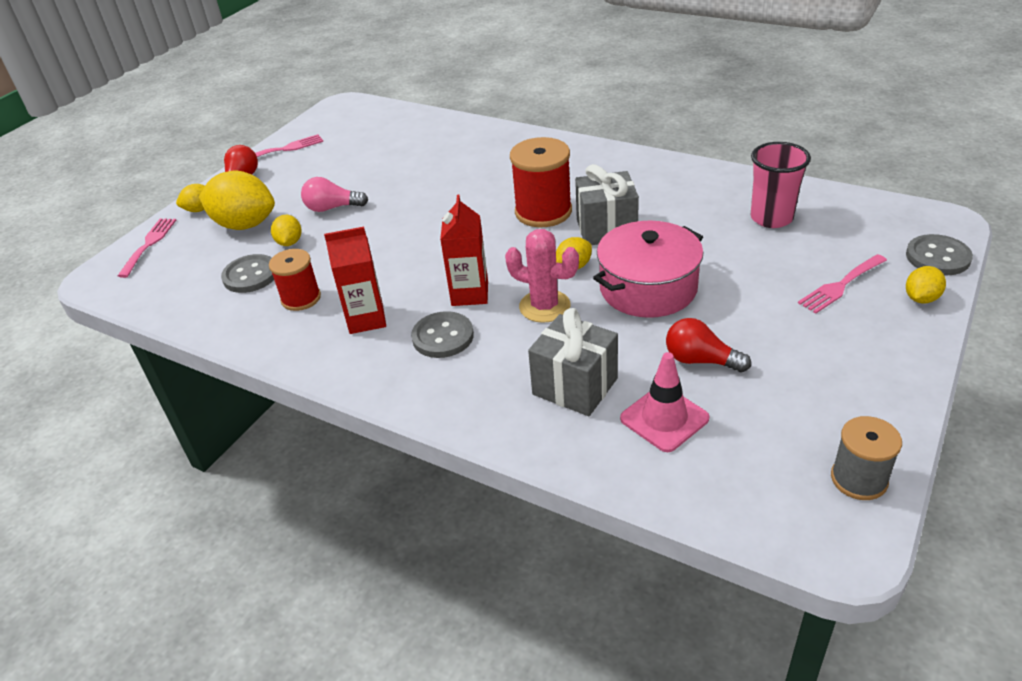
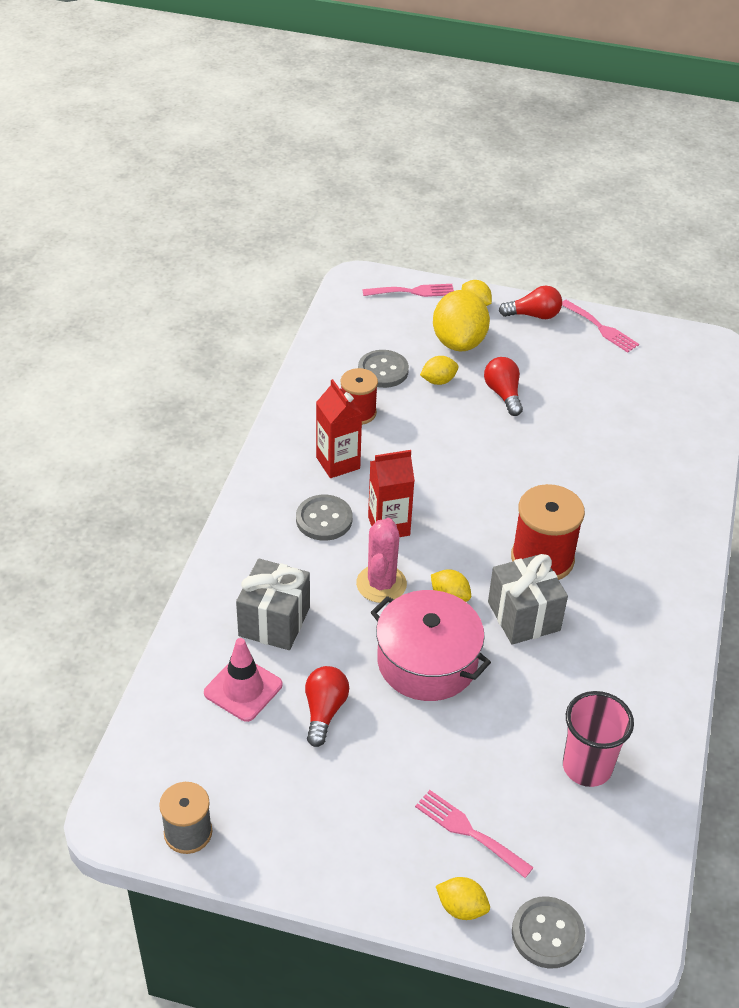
camera: 70 degrees right, 5 degrees up
pink light bulb [301,177,368,212] -> red light bulb [484,357,523,416]

